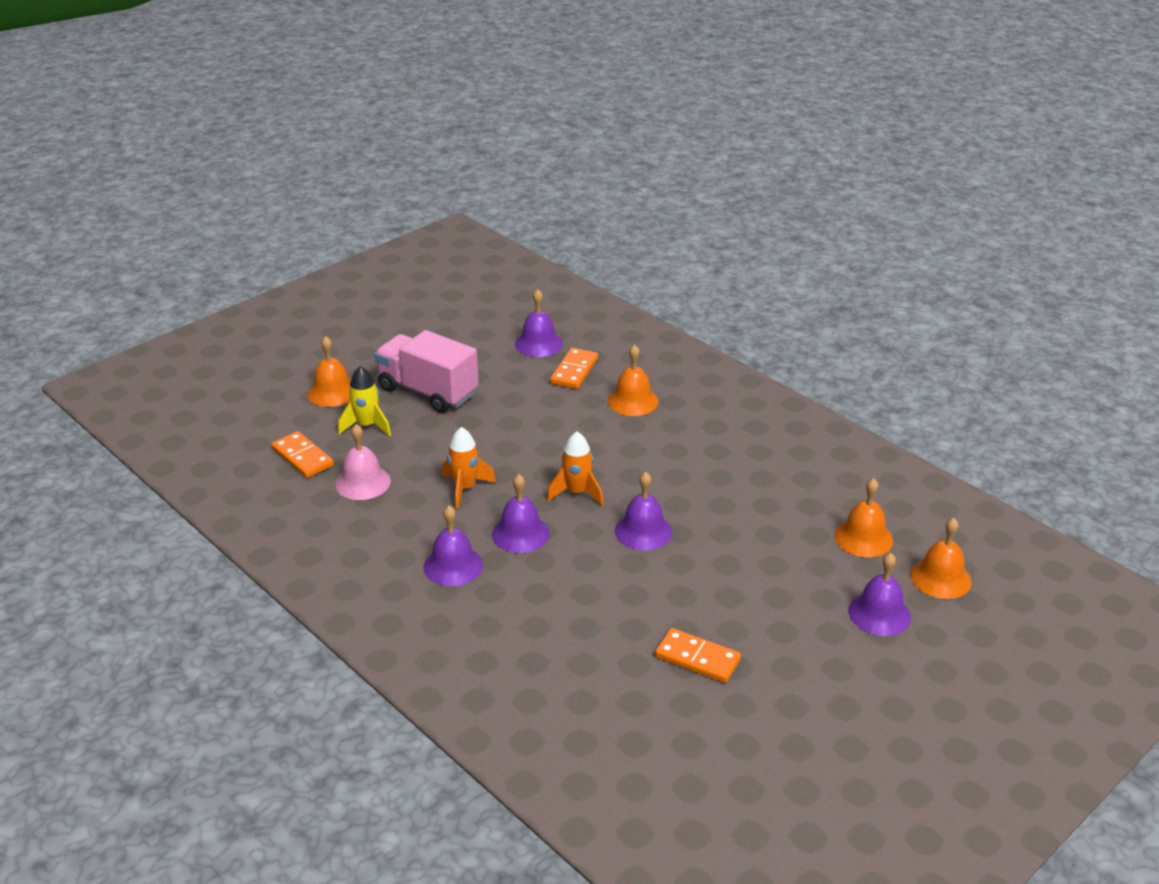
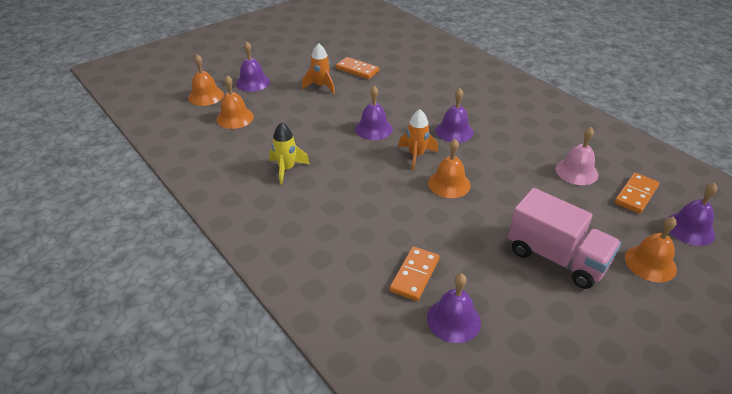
camera: 175 degrees left, 5 degrees up
orange domino [271,431,334,478] -> orange domino turned 75 degrees clockwise [615,173,659,214]
yellow rocket [338,366,391,437] -> yellow rocket moved to [269,122,310,185]
purple bell [423,506,483,586] -> purple bell moved to [668,183,717,246]
orange rocket [442,427,496,509] -> orange rocket moved to [302,43,335,94]
orange bell [607,344,658,416] -> orange bell moved to [428,139,471,198]

